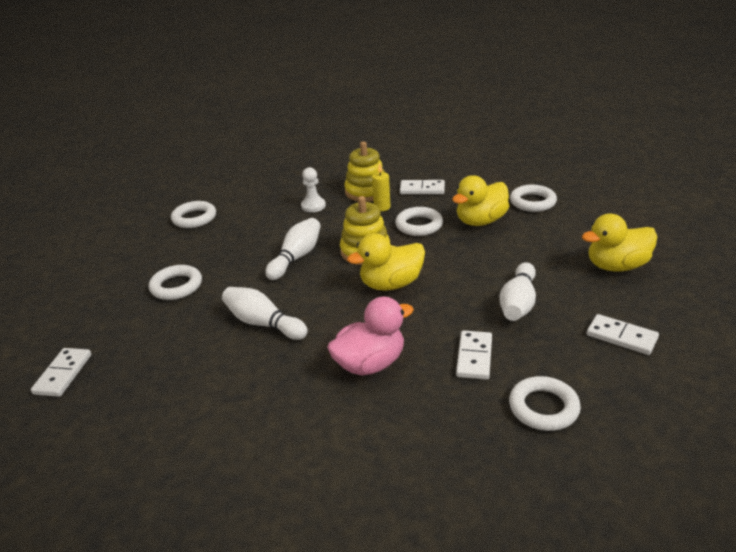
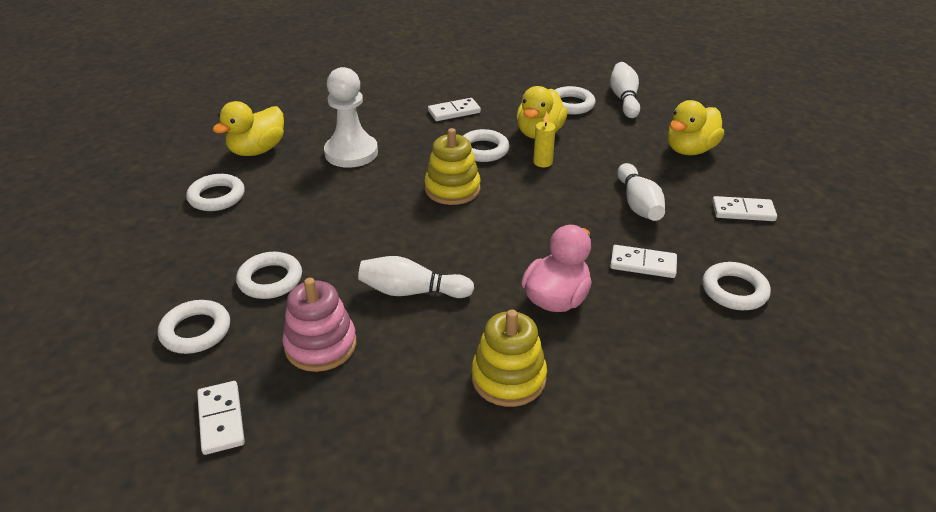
camera: 30 degrees left, 5 degrees up
white bowling pin [265,218,321,280] -> white bowling pin moved to [610,62,640,118]
white pawn [301,167,326,212] -> white pawn [324,67,378,168], size x1.86
yellow stacking toy [344,141,385,202] -> yellow stacking toy moved to [472,309,547,407]
yellow duck [347,233,425,290] -> yellow duck moved to [213,101,284,156]
yellow candle [372,163,390,211] -> yellow candle moved to [533,112,556,167]
white domino [456,330,492,380] -> white domino turned 60 degrees counterclockwise [610,245,677,278]
none -> white ring [158,300,230,354]
none -> pink stacking toy [282,278,357,372]

